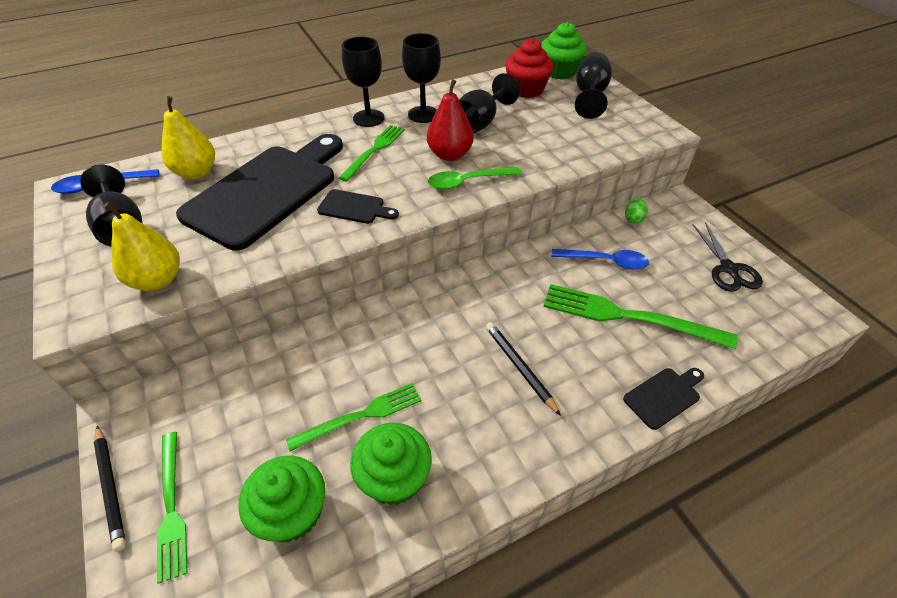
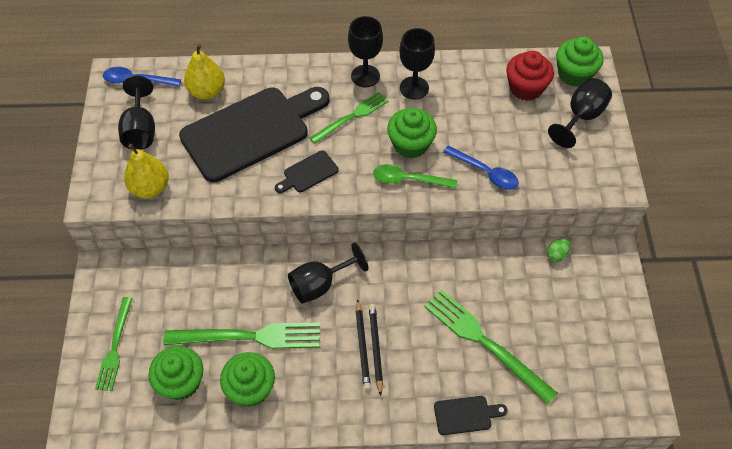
camera: 25 degrees right, 10 degrees up
black pencil [94,425,126,552] -> black pencil moved to [355,299,371,390]
green fork [286,383,421,451] -> green fork [163,322,320,349], size x1.57
black cutting board [317,189,399,224] -> black cutting board turned 105 degrees clockwise [275,150,338,193]
red pear [427,79,474,161] -> green cupcake [387,108,437,158]
black goblet [459,73,519,133] -> black goblet moved to [288,243,368,304]
blue spoon [552,249,649,270] -> blue spoon moved to [443,146,519,190]
black scissors [693,222,763,292] -> none

